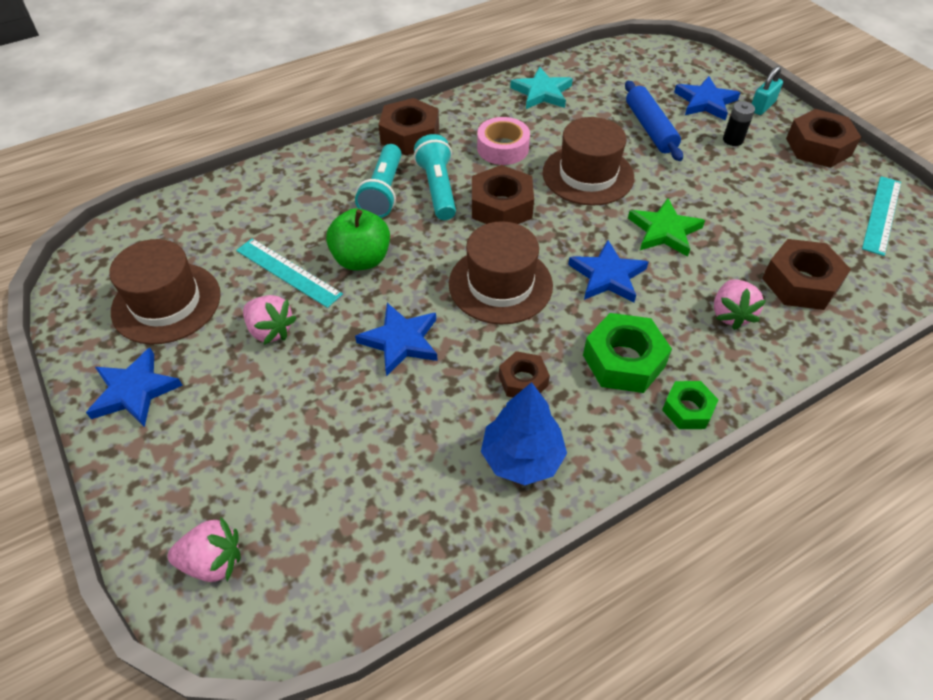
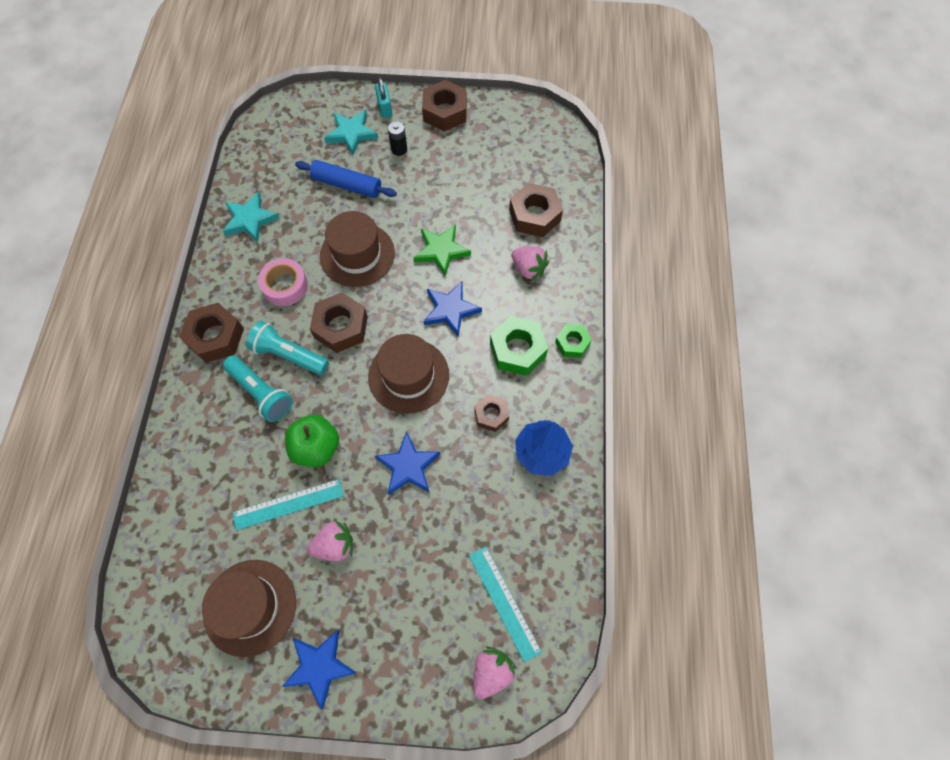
camera: 55 degrees left, 15 degrees up
blue star [674,76,740,120] -> turquoise star [324,110,378,155]
turquoise ruler [862,176,901,256] -> turquoise ruler moved to [469,546,542,663]

